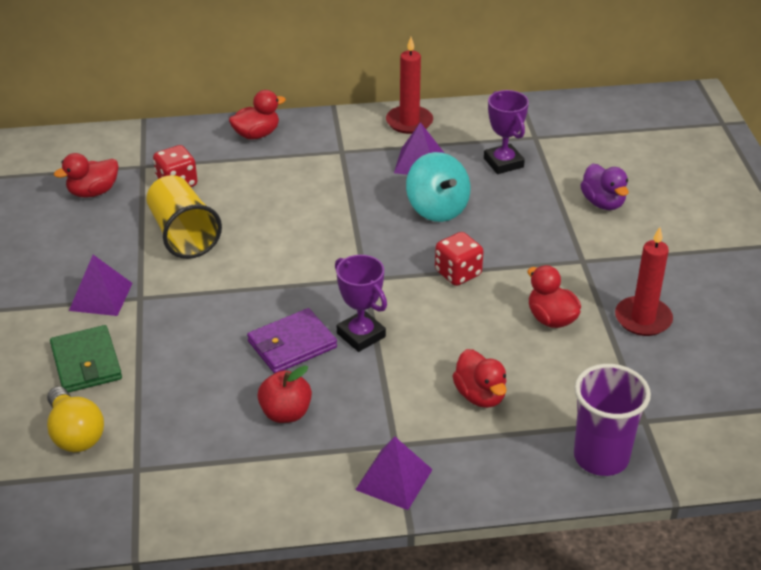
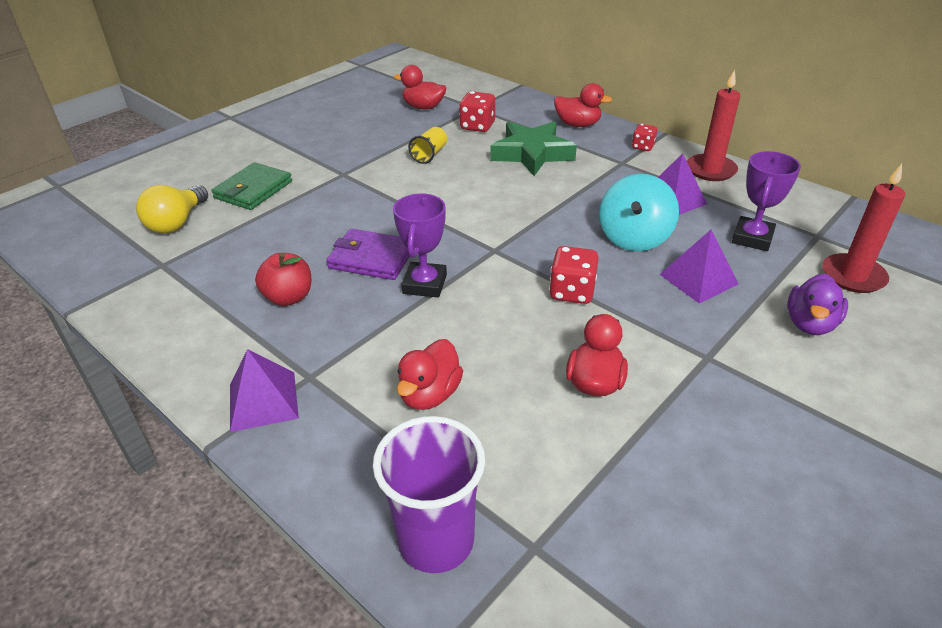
camera: 50 degrees right, 0 degrees up
purple pyramid [69,255,132,316] -> purple pyramid moved to [659,230,739,303]
yellow cup [146,175,222,259] -> yellow cup [408,127,447,164], size x0.53
red candle [615,227,673,336] -> red candle moved to [822,164,905,293]
none -> green star [490,121,577,176]
none -> red dice [632,124,657,151]

